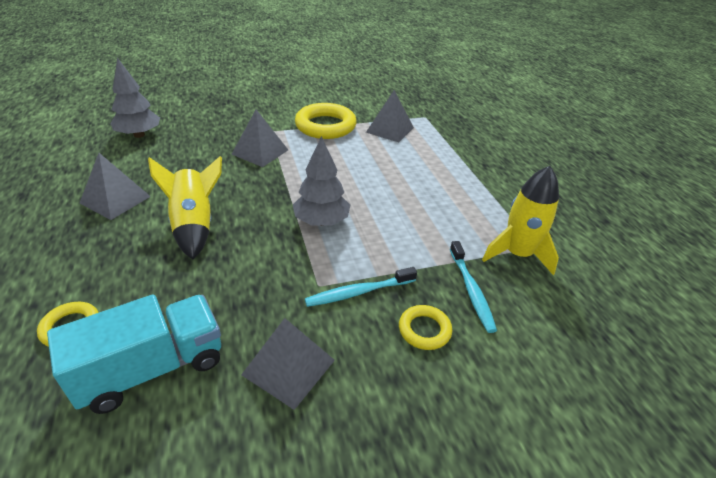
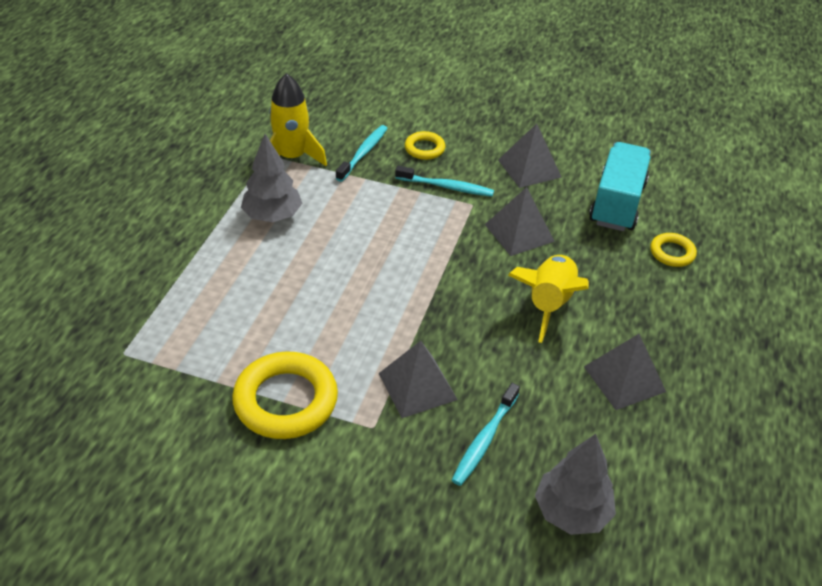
camera: 145 degrees left, 5 degrees up
turquoise truck [47,295,221,414] -> turquoise truck turned 105 degrees clockwise [589,142,651,231]
grey tree [293,136,350,226] -> grey tree moved to [241,134,302,222]
grey pyramid [366,90,414,142] -> grey pyramid moved to [485,187,555,256]
none -> turquoise toothbrush [452,383,520,486]

